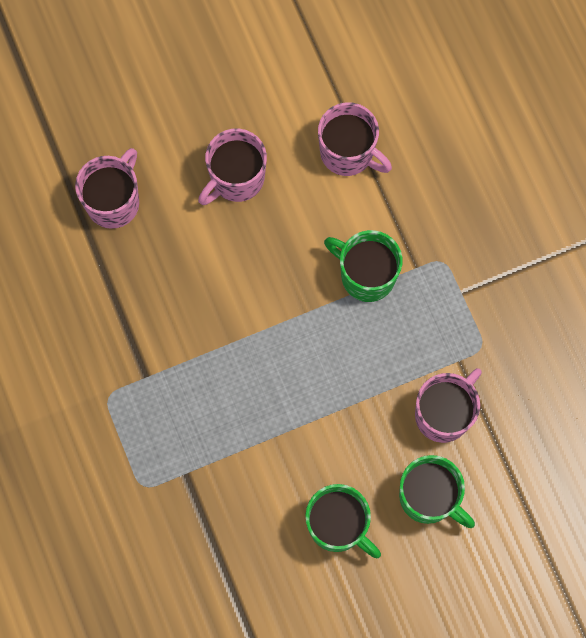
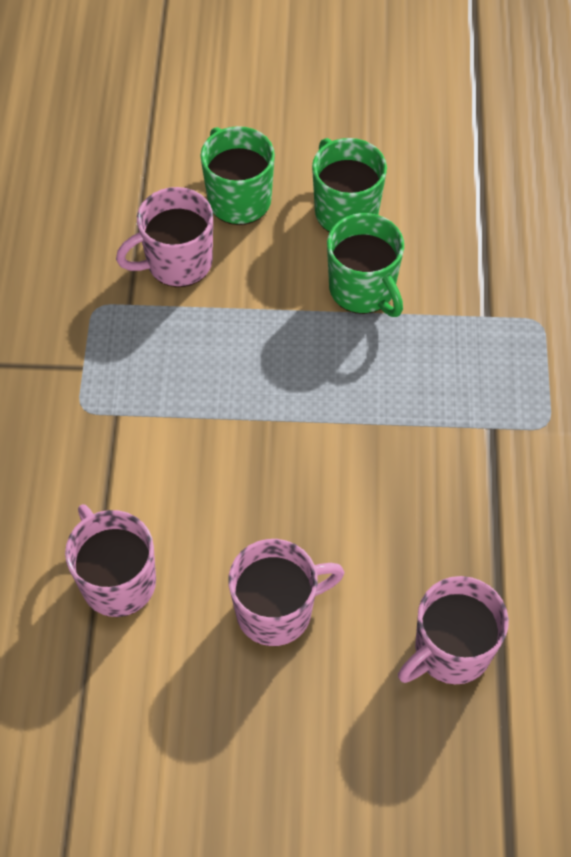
camera: 155 degrees left, 15 degrees down
green mug [324,230,403,302] -> green mug moved to [327,213,404,317]

